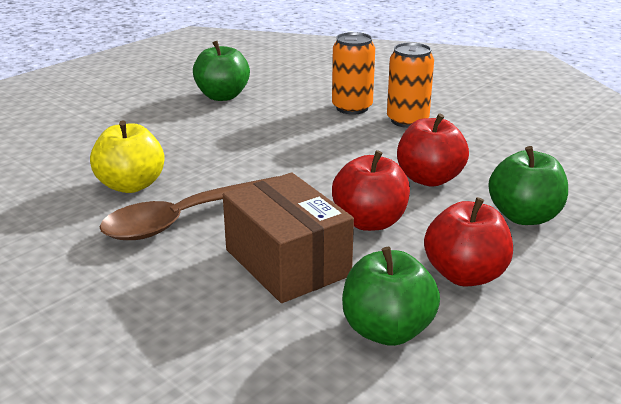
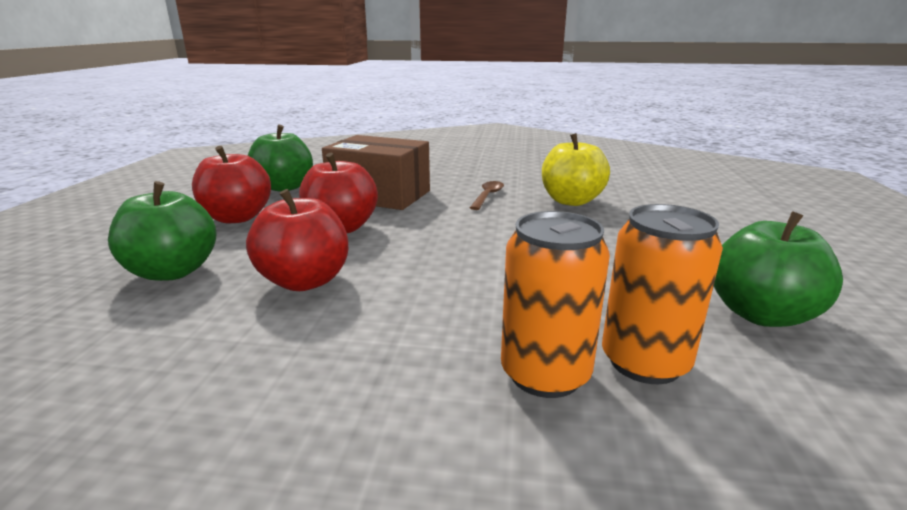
camera: 145 degrees right, 5 degrees down
brown spoon [100,176,278,240] -> brown spoon [470,181,504,210], size x0.45
orange can [387,42,434,128] -> orange can moved to [602,204,723,384]

